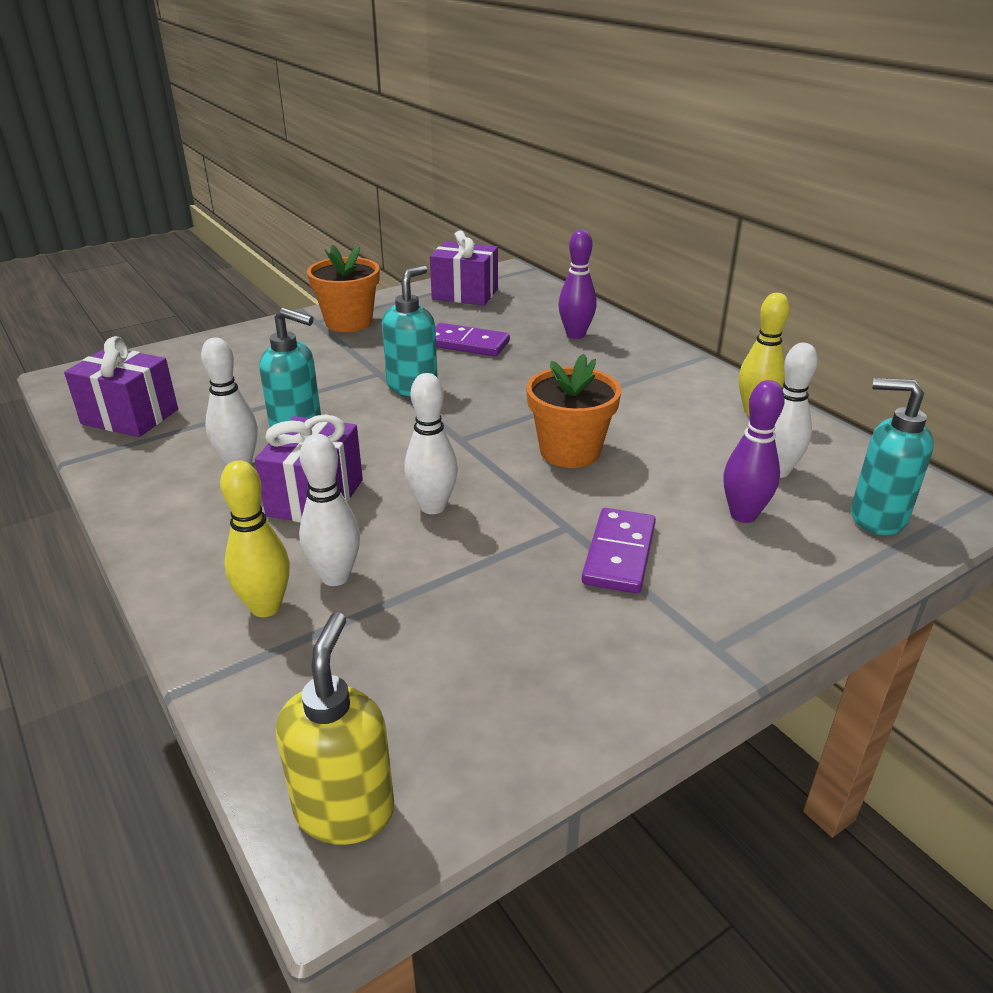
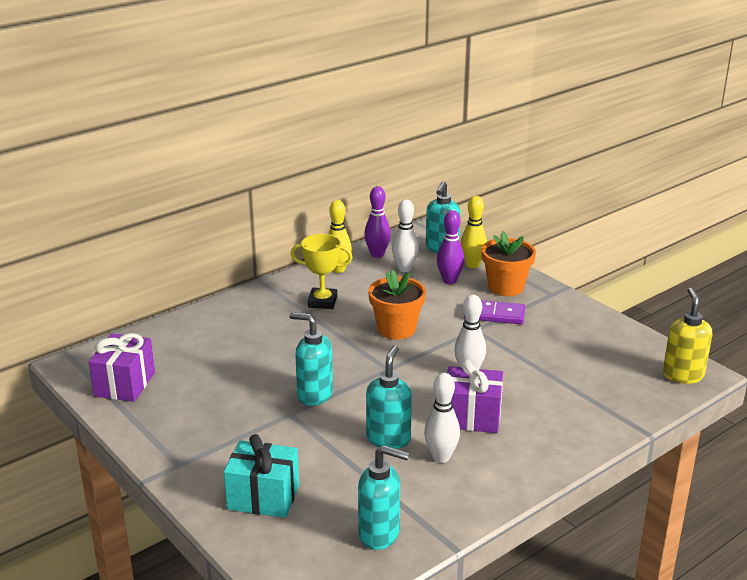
camera: 95 degrees left, 5 degrees down
purple gift [64,336,178,437] -> turquoise soap dispenser [358,445,409,550]
yellow bowling pin [220,460,290,617] -> yellow bowling pin moved to [460,196,487,268]
yellow soap dispenser [276,612,394,845] -> yellow soap dispenser turned 90 degrees clockwise [663,288,712,384]
white bowling pin [299,434,360,586] -> none
orange flower pot [307,245,380,332] -> orange flower pot moved to [482,231,536,296]
purple domino [435,323,510,356] -> none
purple bowling pin [558,229,597,339] -> purple bowling pin moved to [364,186,391,258]
none -> turquoise gift [224,434,299,518]
none -> yellow trophy [291,234,353,309]

